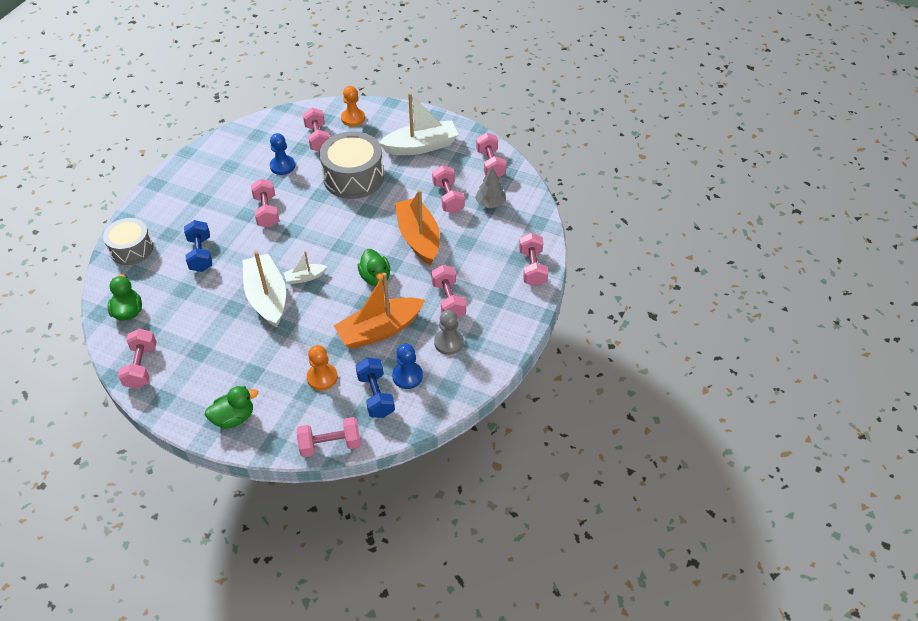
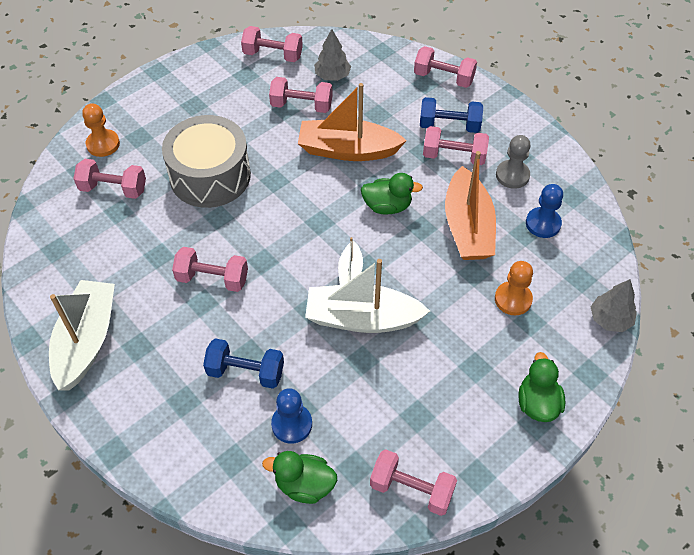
camera: 65 degrees left, 5 degrees up
grey drum [103,218,153,265] -> none
blue pawn [270,133,295,175] -> blue pawn moved to [271,388,312,444]
pink dumbbell [297,417,361,457] -> grey tree [591,279,637,332]
blue dumbbell [356,358,395,418] -> blue dumbbell moved to [420,97,483,133]
white boat [379,93,459,155] -> white boat moved to [49,280,115,391]

